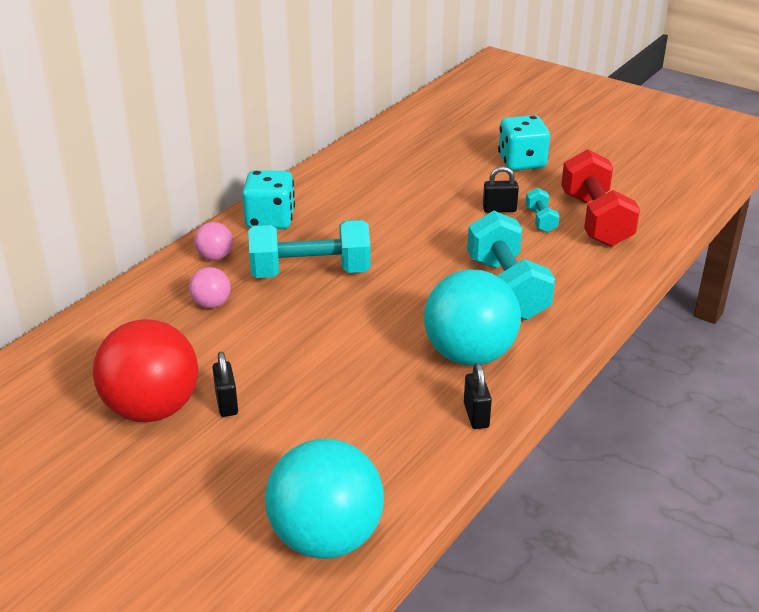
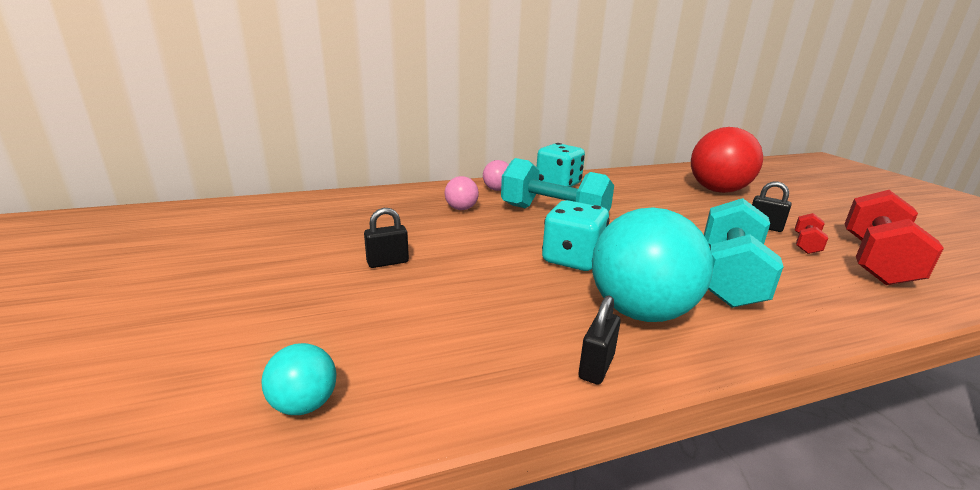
camera: 35 degrees right, 10 degrees down
red ball [93,319,198,422] -> red ball moved to [691,127,763,193]
black padlock [212,352,238,417] -> black padlock turned 45 degrees clockwise [364,208,409,268]
turquoise ball [265,439,384,559] -> turquoise ball [262,343,336,415], size x0.46
turquoise dice [498,115,550,171] -> turquoise dice moved to [542,200,610,271]
turquoise dumbbell [525,187,560,233] -> red dumbbell [795,213,828,254]

